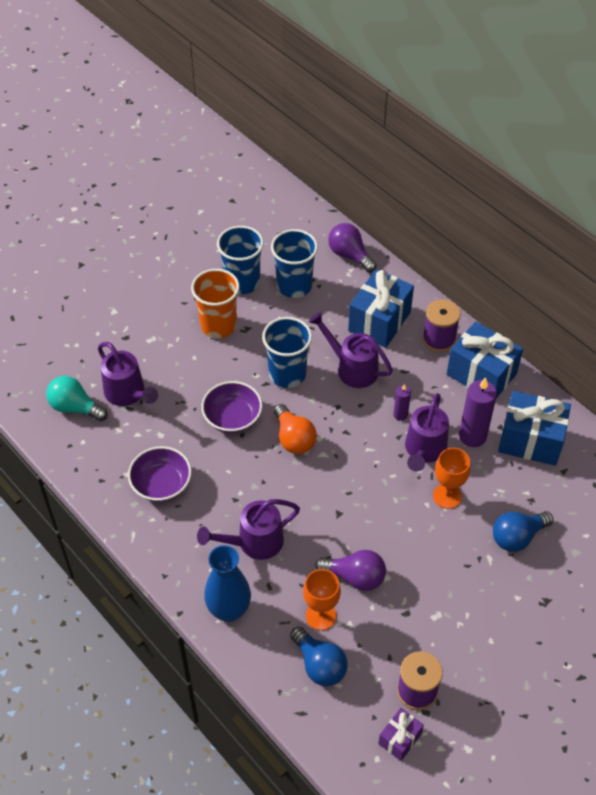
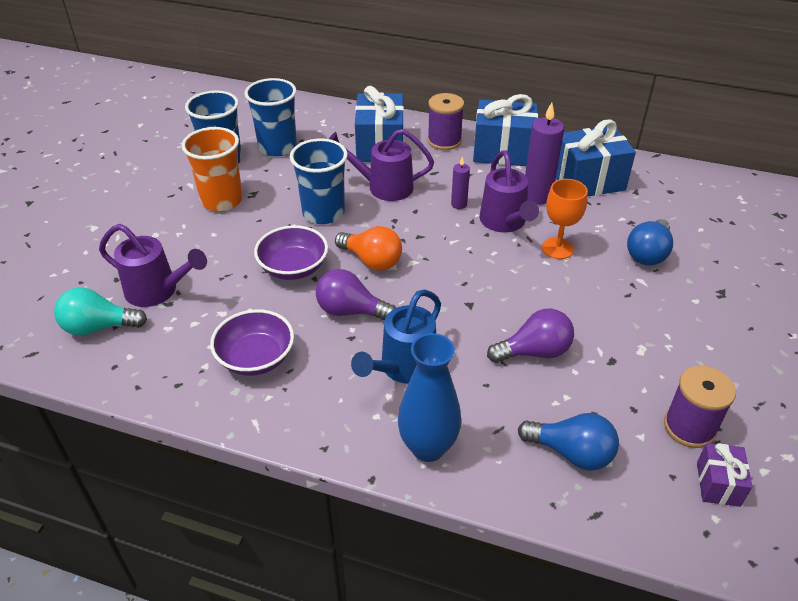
camera: 30 degrees left, 10 degrees down
purple watering can [197,499,300,560] -> blue watering can [351,289,441,384]
orange goblet [303,569,341,630] -> none
purple light bulb [328,223,377,273] -> purple light bulb moved to [316,269,396,320]

